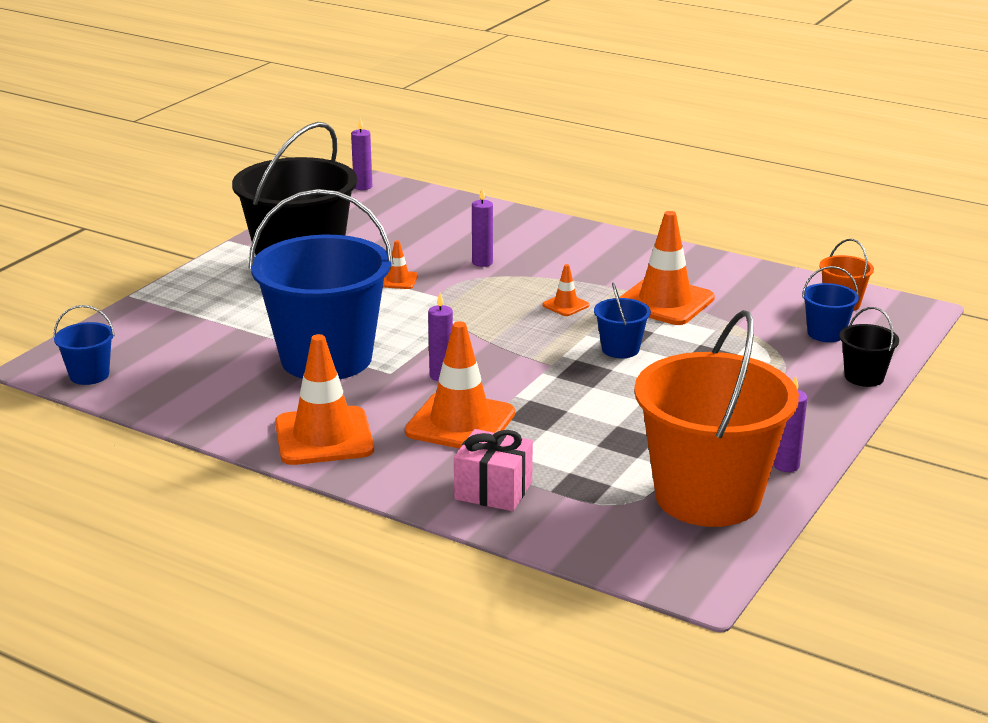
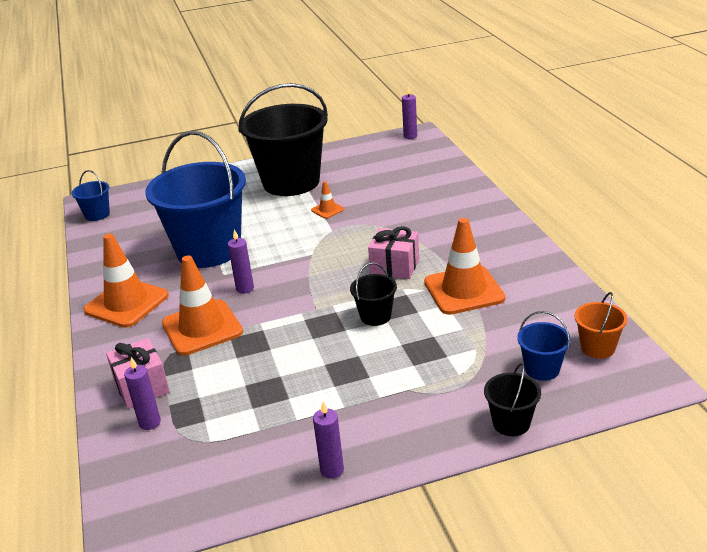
camera: 45 degrees right, 5 degrees up
purple candle [472,187,493,267] -> purple candle moved to [124,357,161,430]
orange traffic cone [542,264,589,316] -> pink gift [368,226,419,279]
blue bucket [594,282,651,358] -> black bucket [350,263,397,326]
orange bucket [634,310,799,527] -> none

